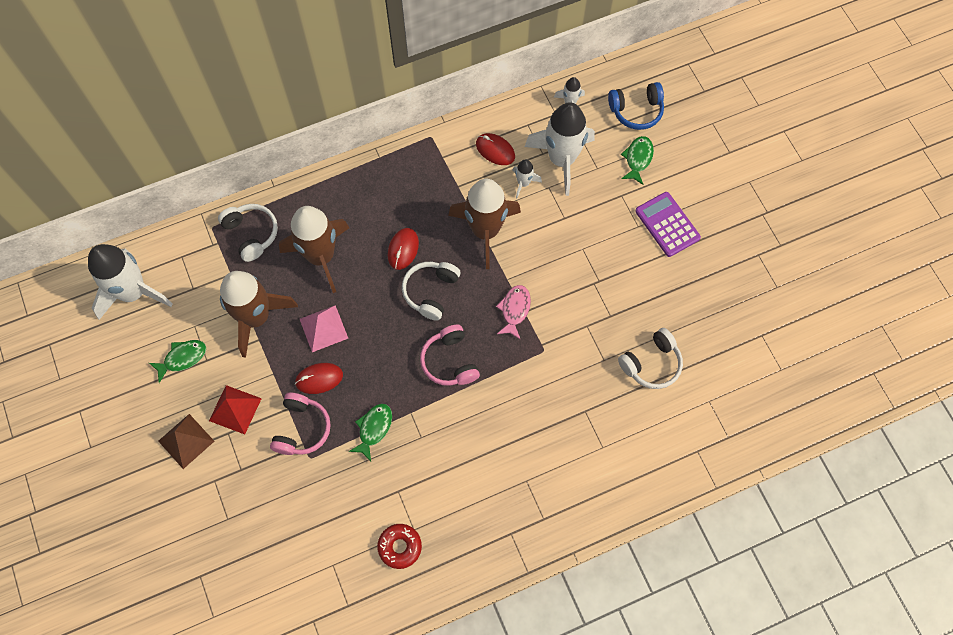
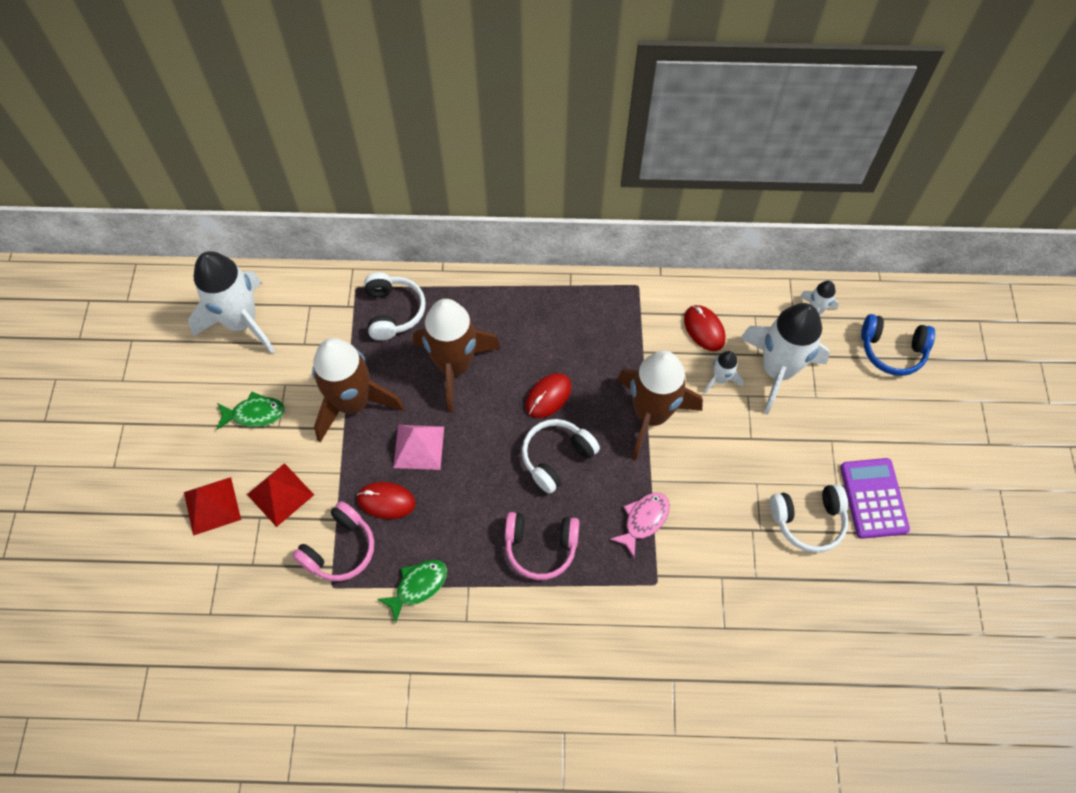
camera: 25 degrees right, 5 degrees down
brown pyramid [158,414,214,469] -> red pyramid [184,477,241,536]
red donut [377,524,422,569] -> none
pink headphones [420,324,480,386] -> pink headphones turned 90 degrees counterclockwise [505,512,579,580]
white headphones [618,328,683,389] -> white headphones moved to [770,484,849,553]
green fish [621,136,654,185] -> none

